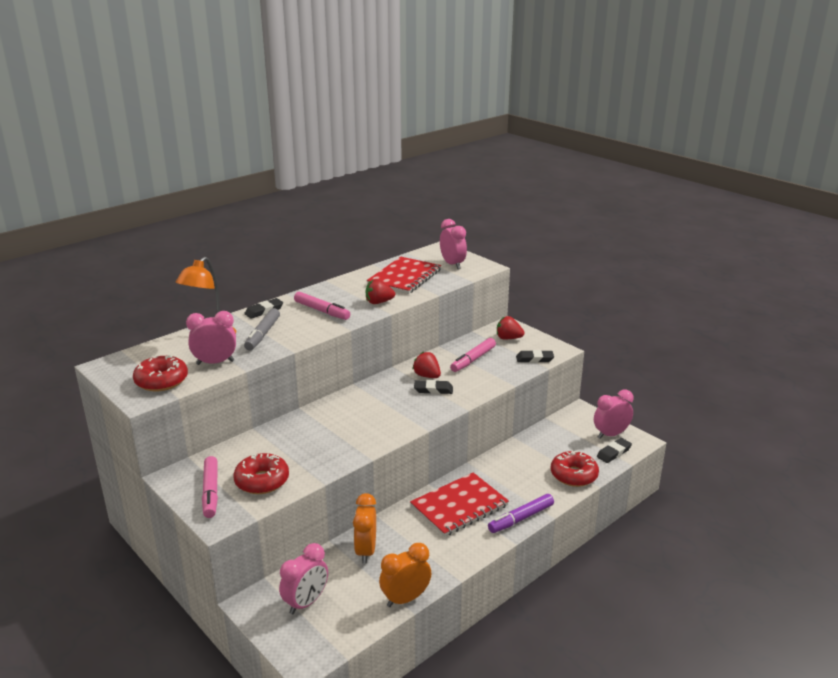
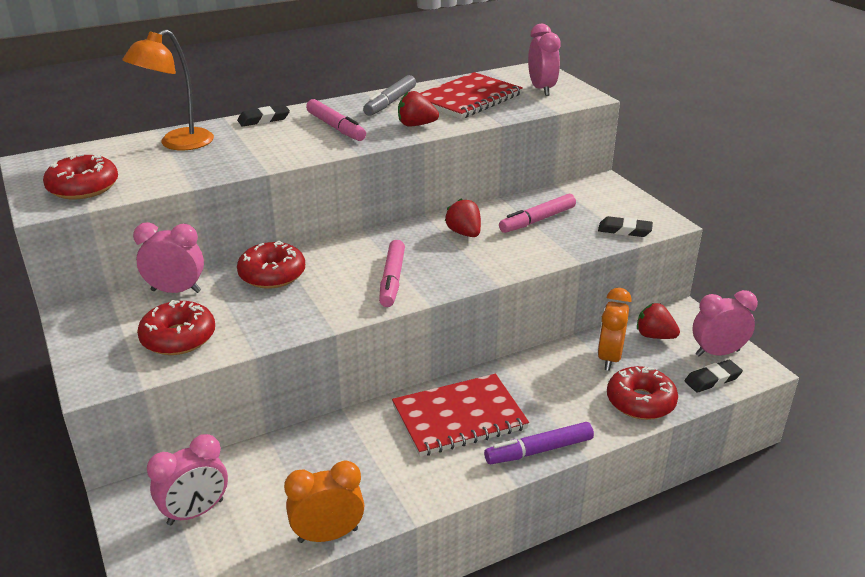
camera: 15 degrees right, 5 degrees up
pink clock [186,311,236,365] -> pink clock moved to [133,222,204,293]
pink marker [202,456,218,518] -> pink marker moved to [379,240,405,307]
grey marker [244,308,280,350] -> grey marker moved to [363,75,416,116]
orange clock [353,493,376,564] -> orange clock moved to [597,288,632,371]
black eraser [414,380,453,394] -> none
red strawberry [497,316,525,339] -> red strawberry moved to [637,303,680,339]
none -> red donut [237,241,305,289]

